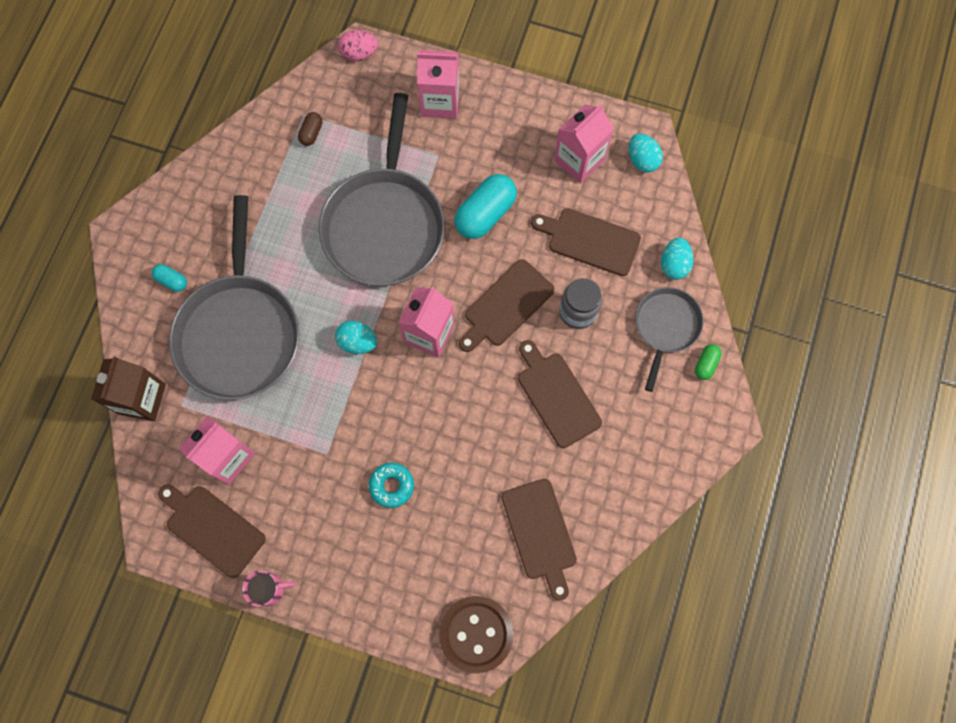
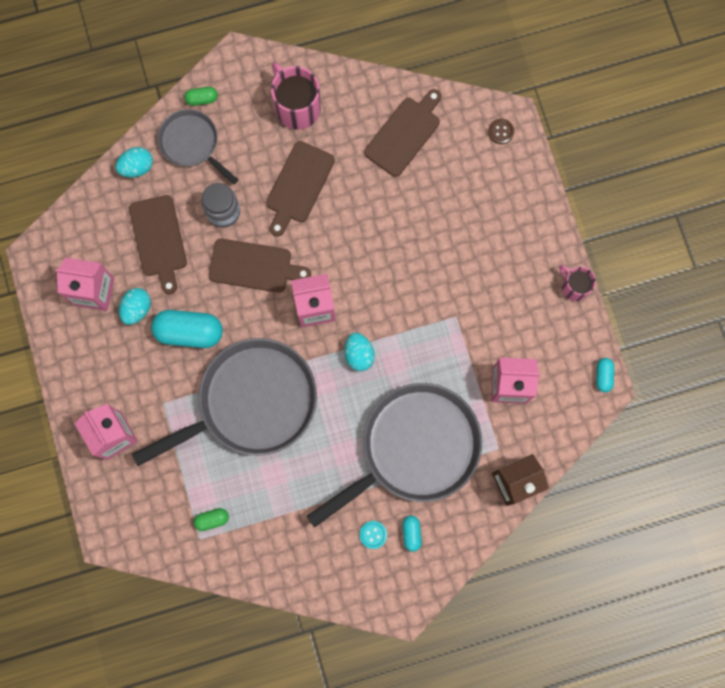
camera: 125 degrees left, 5 degrees up
brown cutting board [158,484,266,578] -> none
brown capsule [298,112,322,146] -> green capsule [194,508,229,531]
pink egg [338,30,378,61] -> none
turquoise donut [369,462,414,508] -> none
brown button [439,596,513,674] -> brown button [488,118,514,144], size x0.43
turquoise egg [629,134,663,172] -> turquoise egg moved to [119,288,151,325]
grey pan [635,287,703,392] -> grey pan turned 60 degrees clockwise [158,109,238,184]
none -> pink mug [271,63,321,130]
none -> turquoise button [360,521,387,549]
none -> turquoise capsule [596,358,614,392]

